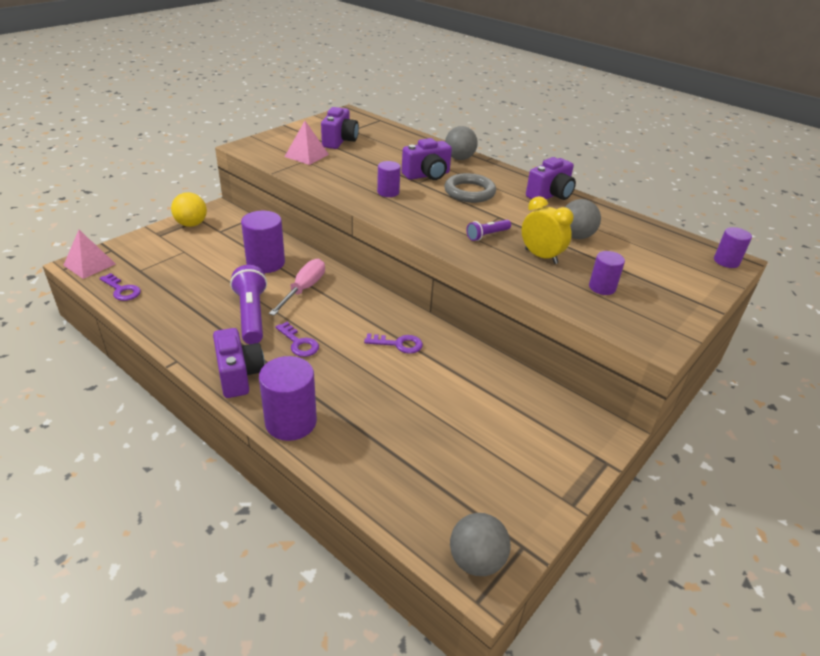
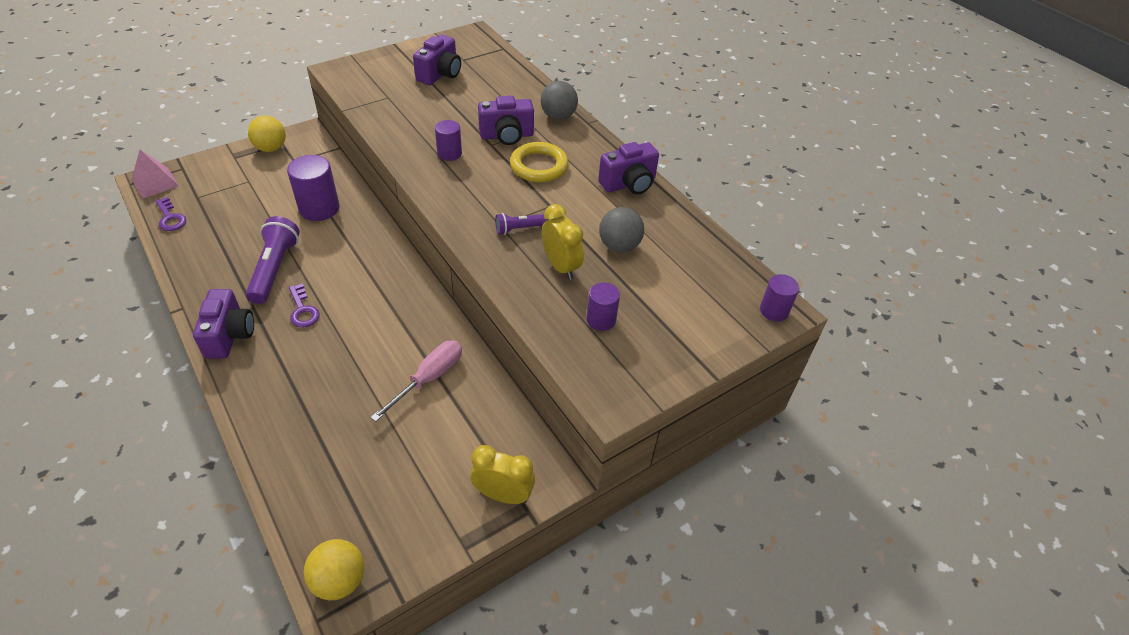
camera: 15 degrees right, 10 degrees up
purple cylinder [259,356,317,441] -> none
pink screwdriver [269,259,325,315] -> pink screwdriver moved to [371,341,462,422]
pink pyramid [284,121,329,165] -> none
purple key [364,333,423,354] -> none
grey ring [444,173,496,203] -> yellow ring [510,142,569,182]
grey ball [450,513,510,576] -> yellow ball [304,539,364,600]
none -> yellow clock [470,445,535,504]

